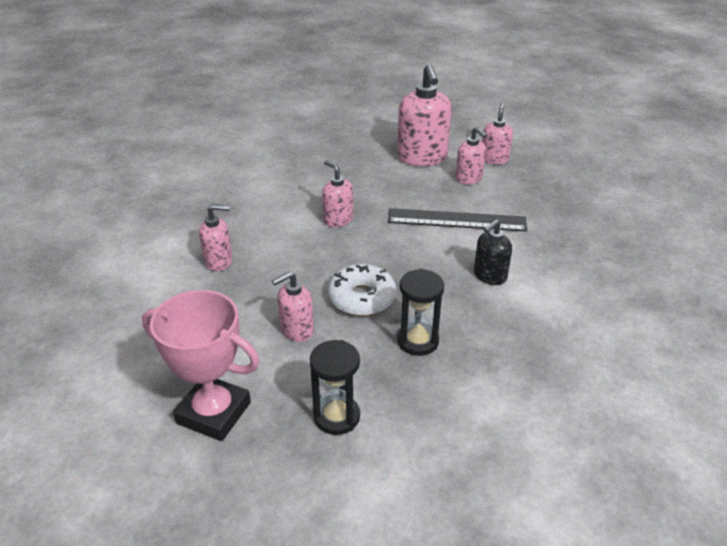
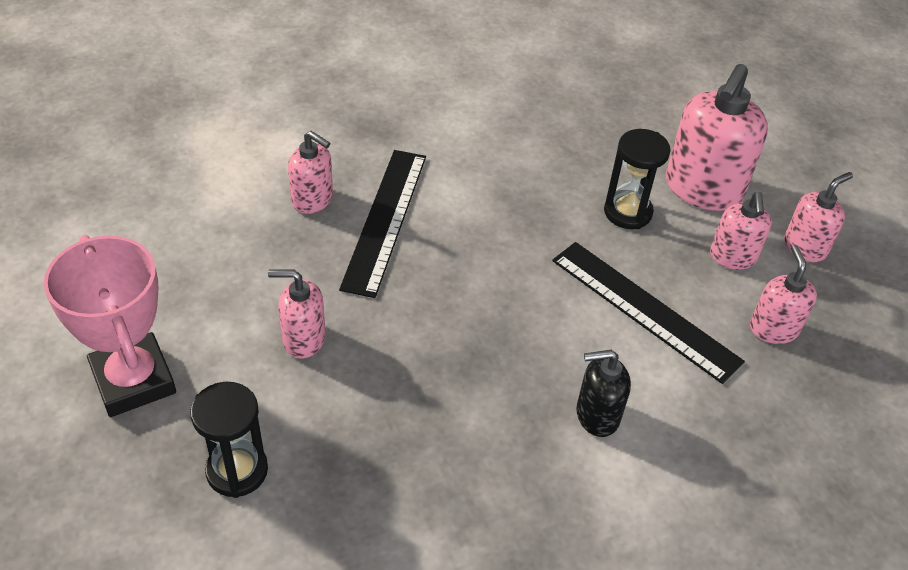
camera: 35 degrees right, 10 degrees up
pink soap dispenser [322,160,353,227] -> pink soap dispenser moved to [750,245,817,344]
white donut [328,264,397,316] -> none
black hourglass [397,269,444,356] -> black hourglass moved to [604,129,671,229]
none -> black ruler [339,150,426,298]

